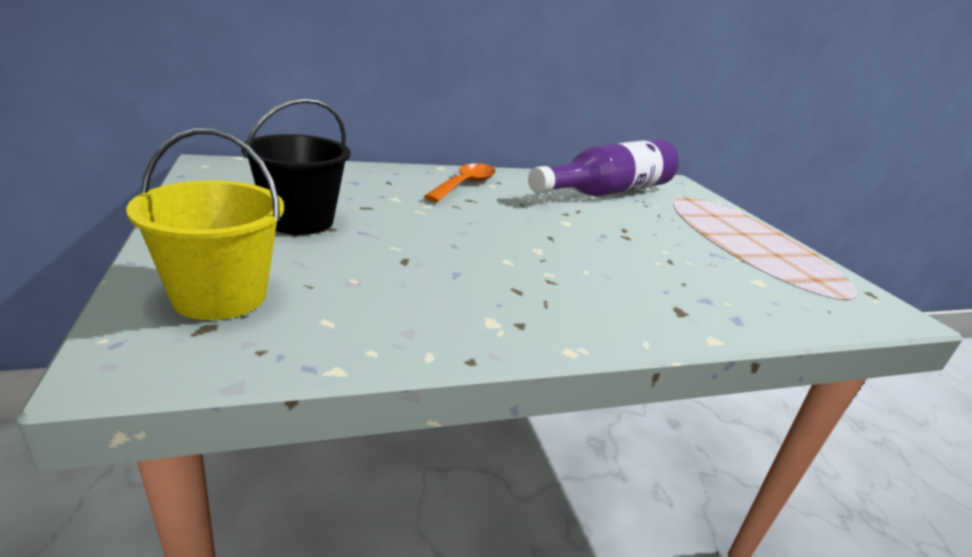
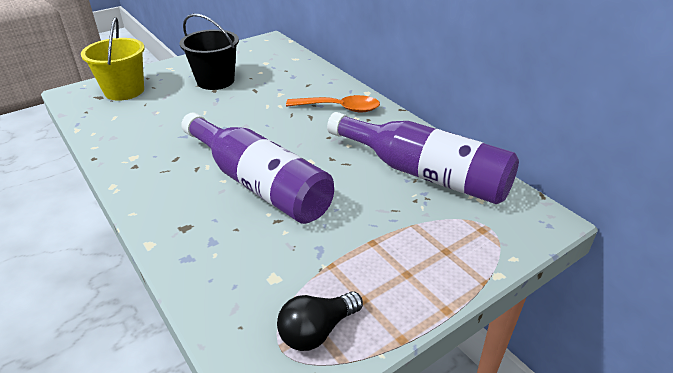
camera: 75 degrees right, 10 degrees up
none -> purple bottle [181,113,334,224]
none -> black light bulb [277,291,363,351]

